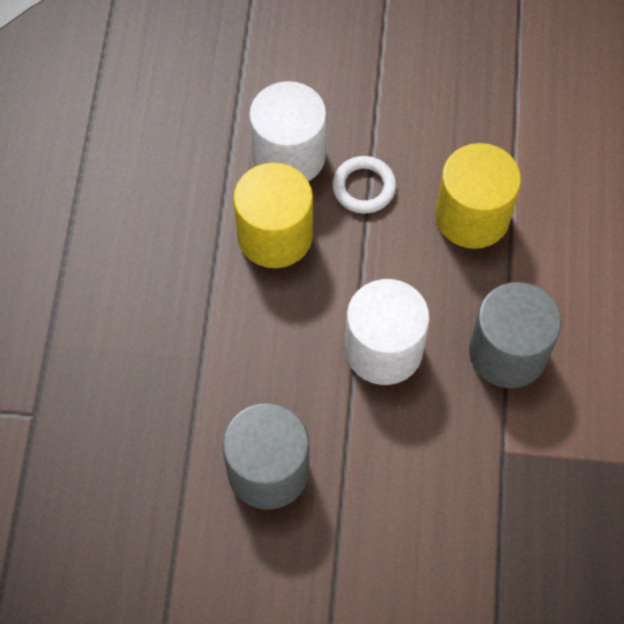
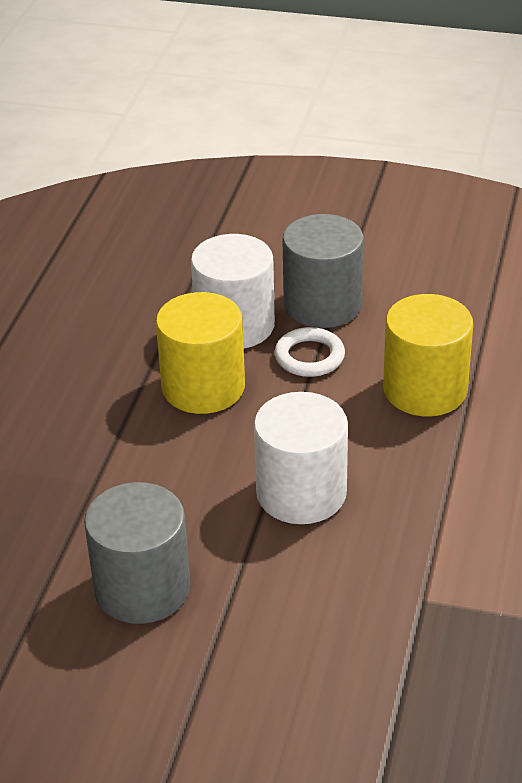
camera: 10 degrees right, 25 degrees down
grey cylinder [469,282,561,388] -> grey cylinder moved to [283,214,364,328]

